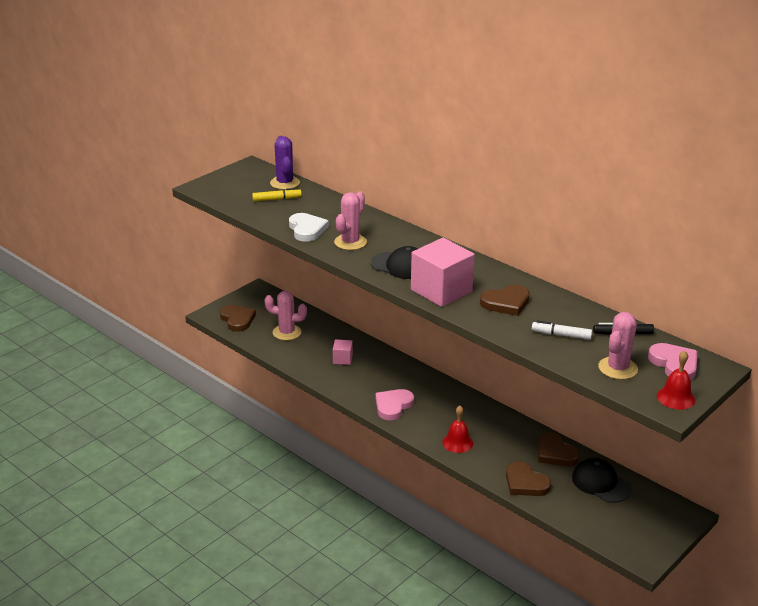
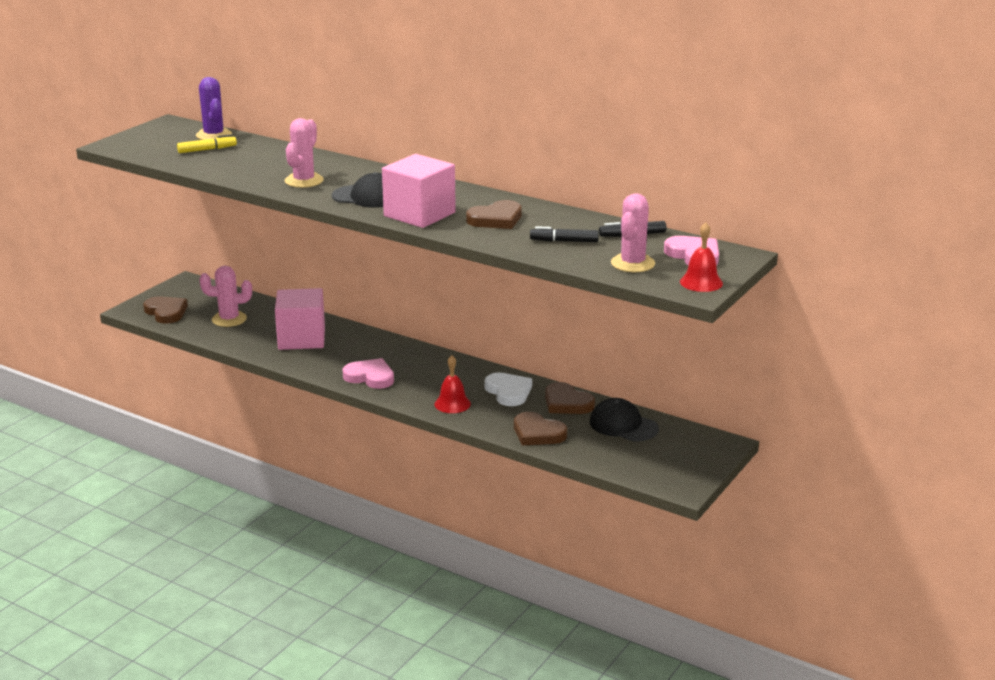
camera: 10 degrees left, 5 degrees down
white heart [289,213,329,242] -> white heart moved to [485,372,532,406]
pink cube [333,339,353,365] -> pink cube [275,288,325,350], size x2.11
pink heart [375,389,414,420] -> pink heart turned 90 degrees clockwise [343,358,394,389]
white marker [532,320,592,340] -> black marker [530,226,599,242]

